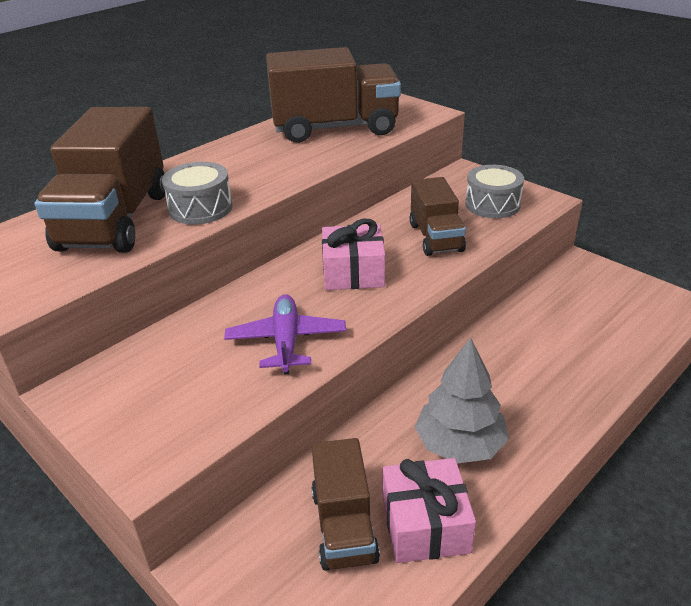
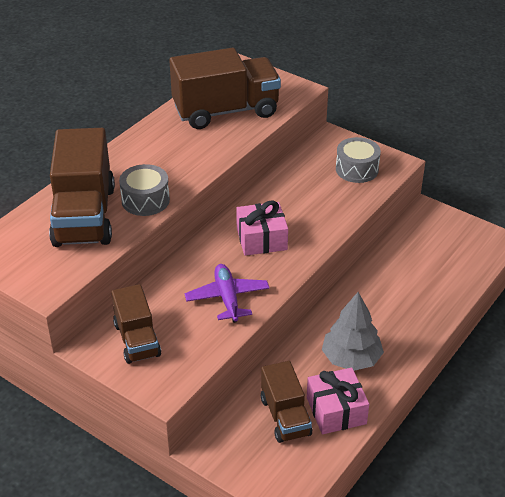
camera: 10 degrees left, 5 degrees up
brown truck [410,177,466,256] -> brown truck moved to [111,284,161,364]

